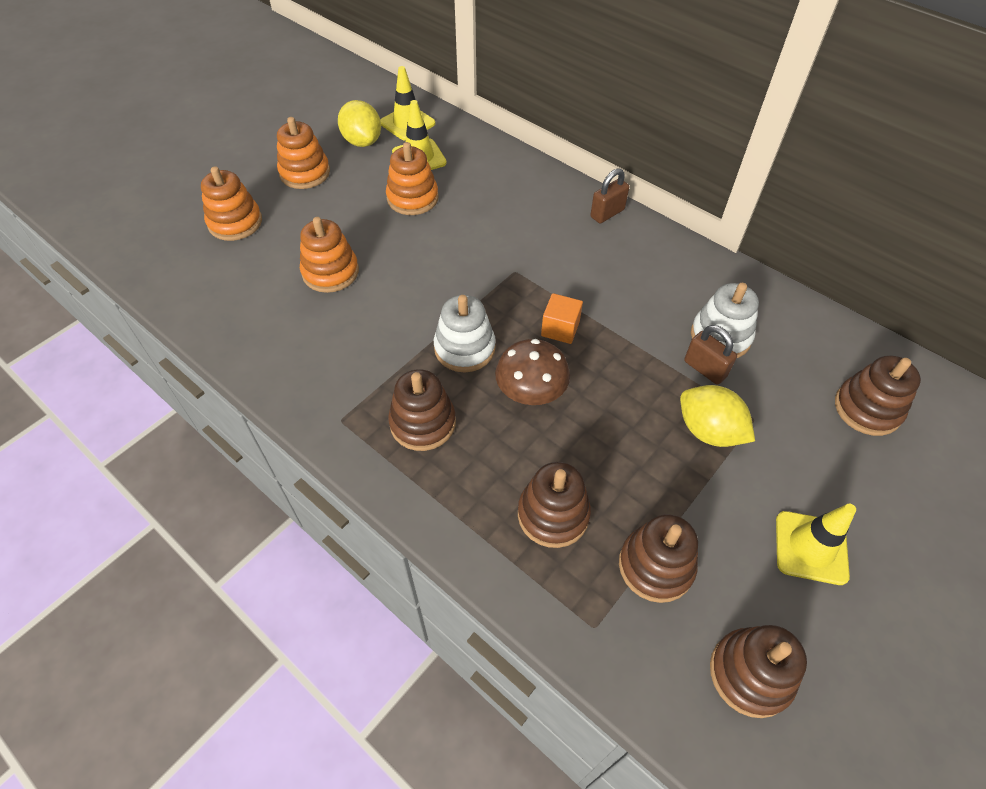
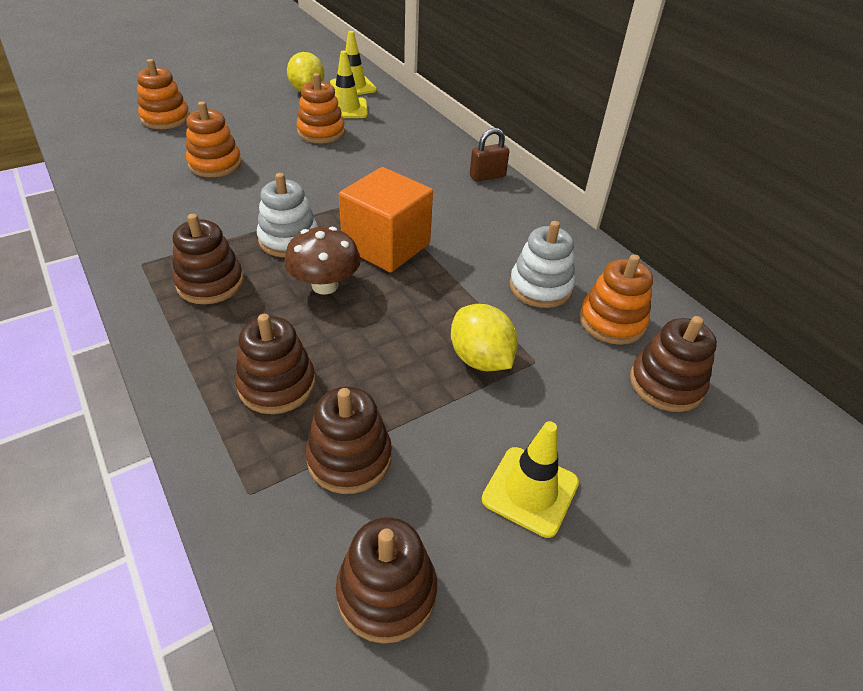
camera: 15 degrees right, 10 degrees down
orange stacking toy [277,117,330,189] -> orange stacking toy moved to [579,254,653,345]
orange cube [541,293,583,344] -> orange cube [339,167,433,273], size x2.03
brown padlock [684,325,737,385] -> none

